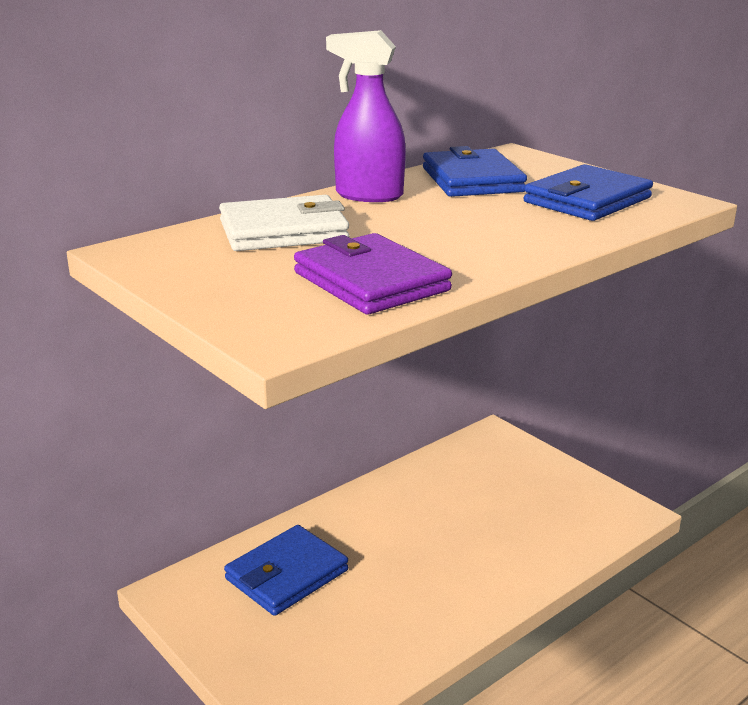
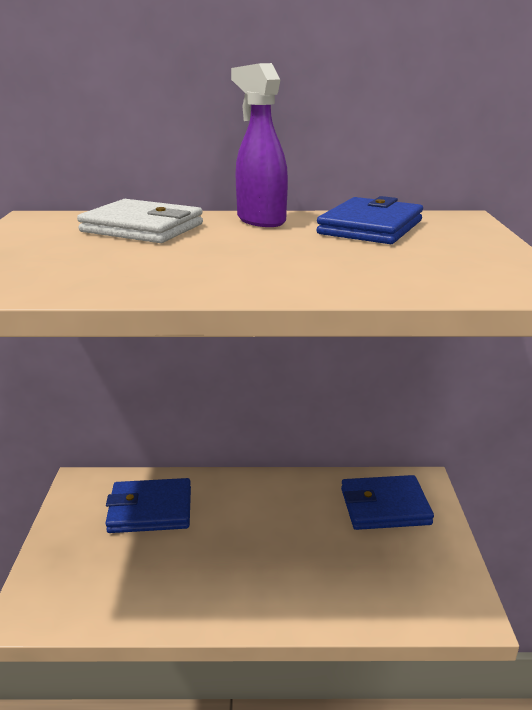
camera: 40 degrees right, 0 degrees up
purple wallet [294,233,452,314] -> none
blue wallet [524,164,653,221] -> blue wallet moved to [341,475,434,530]

